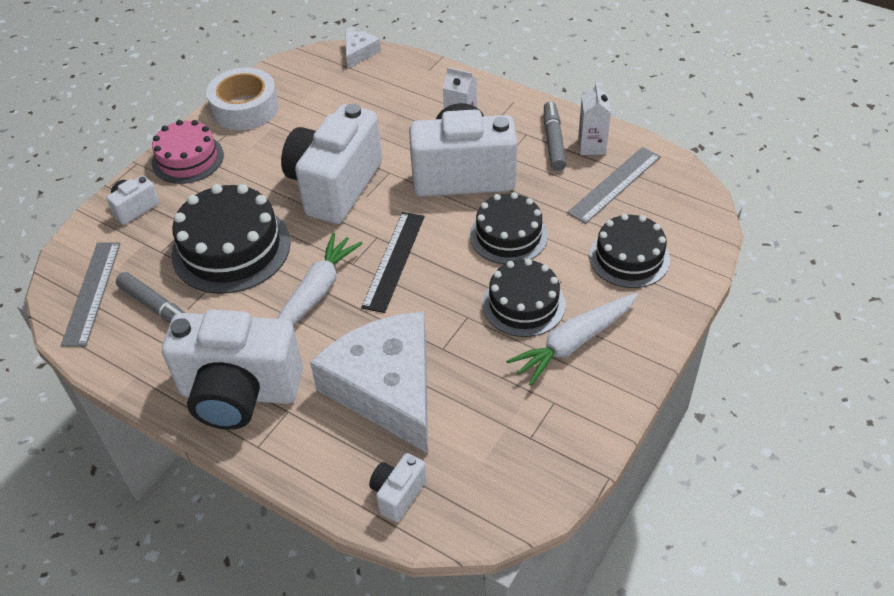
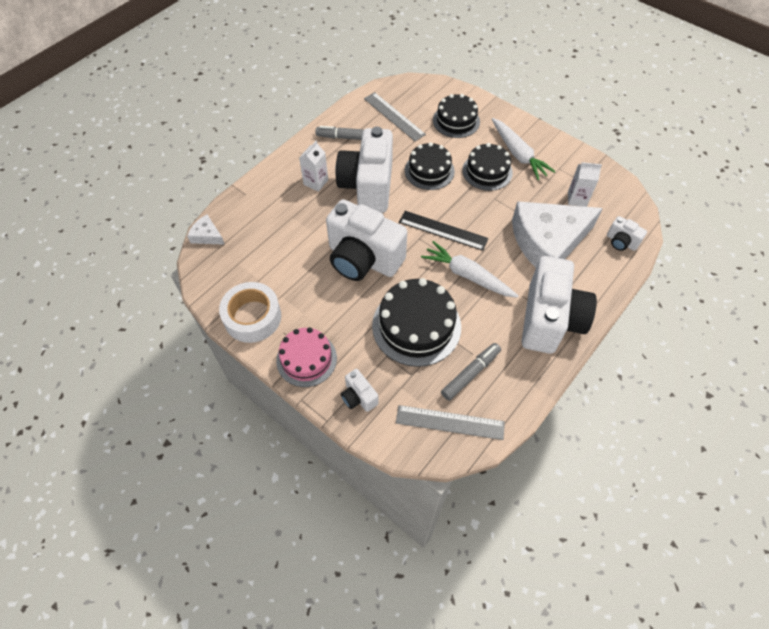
camera: 85 degrees left, 10 degrees up
white carton [578,83,611,155] -> white carton moved to [568,162,602,207]

